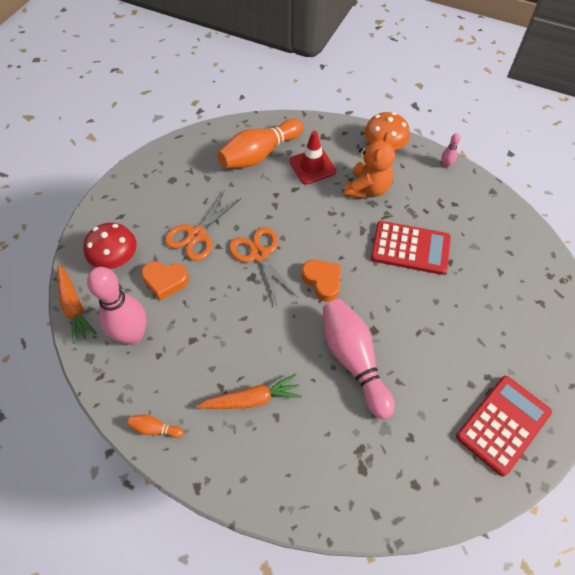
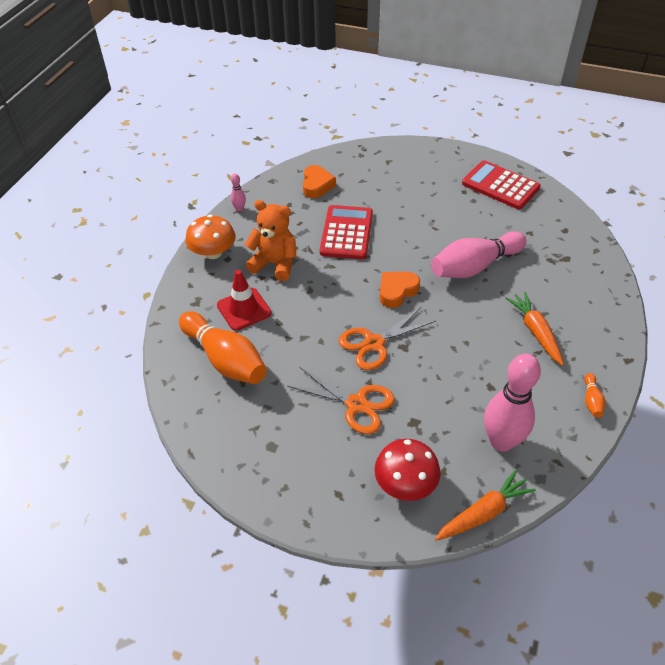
camera: 95 degrees left, 10 degrees down
orange heart [141,261,189,300] -> orange heart moved to [303,165,336,198]

